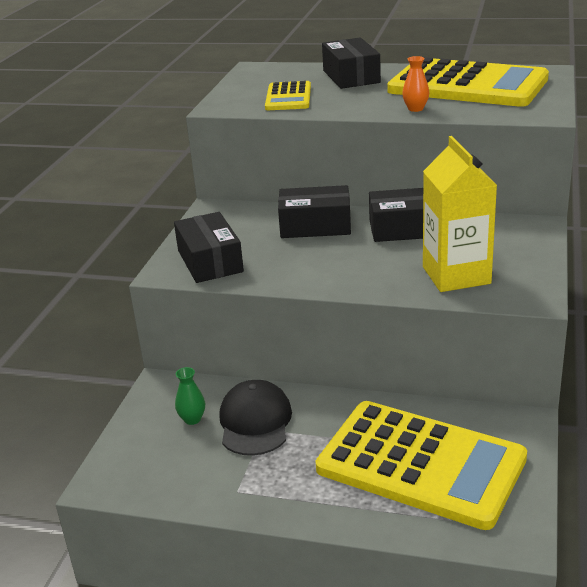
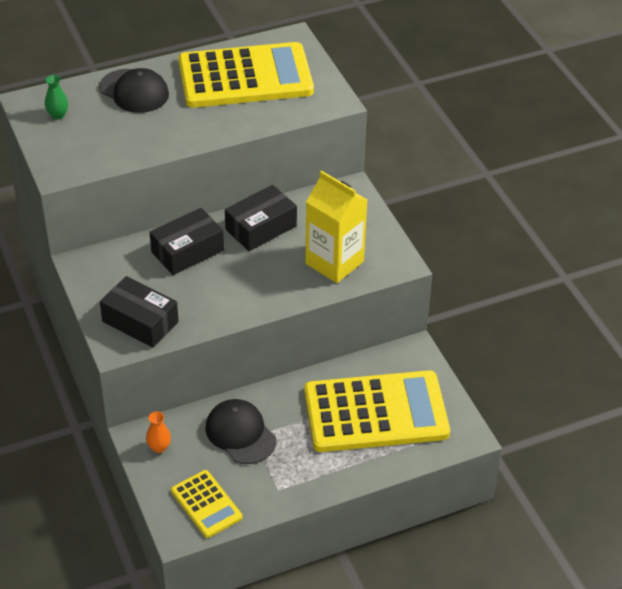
camera: 40 degrees left, 15 degrees up
green vase [175,367,205,425] -> green vase moved to [45,75,68,119]
yellow calculator [265,81,311,110] -> yellow calculator moved to [171,470,242,538]
black box [322,38,381,89] -> black cap [99,68,169,113]
orange vase [402,56,429,112] -> orange vase moved to [146,412,171,453]

